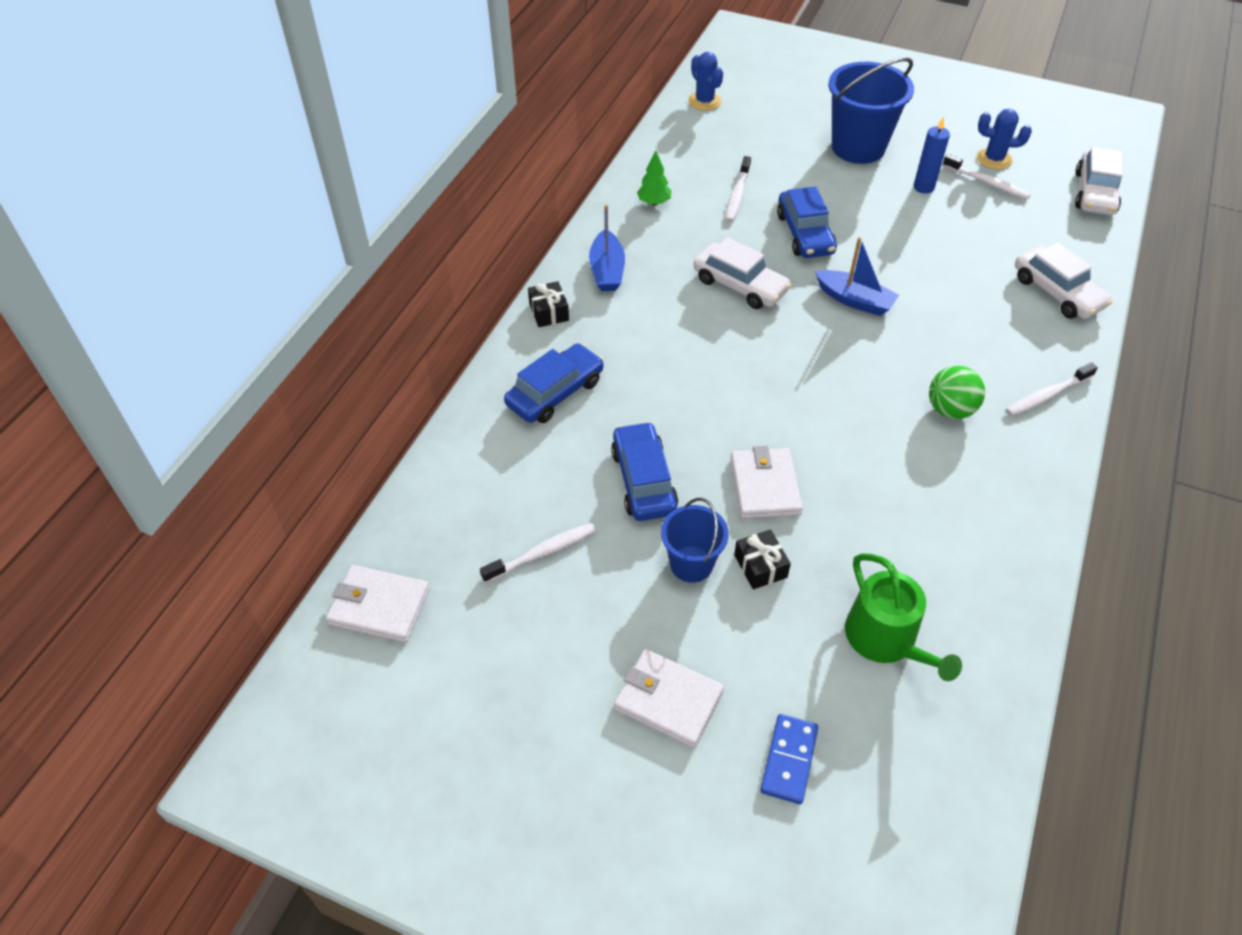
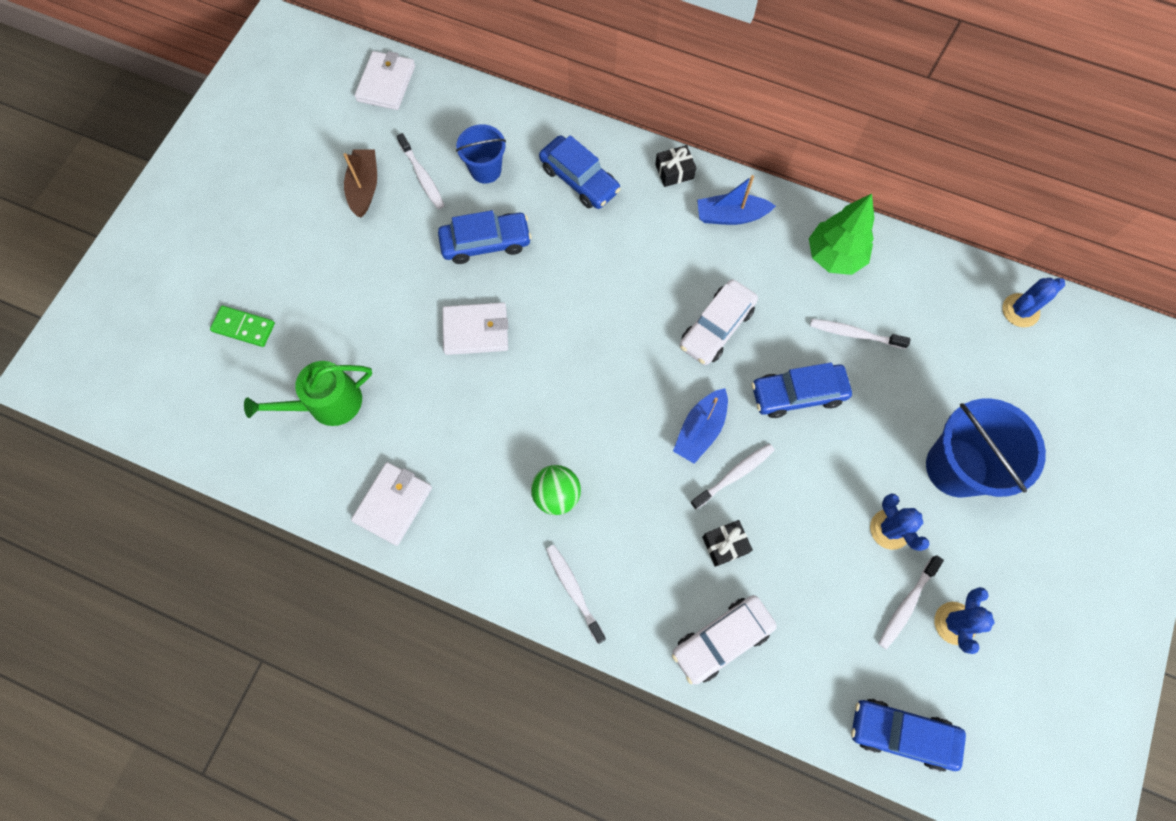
camera: 90 degrees right, 20 degrees up
white wallet [614,649,724,748] -> white wallet moved to [351,462,432,546]
green tree [637,150,671,205] -> green tree [809,194,874,275], size x1.82
blue bucket [661,498,729,583] -> blue bucket moved to [456,124,506,184]
black gift [734,529,791,589] -> black gift moved to [702,520,753,567]
blue domino [760,714,818,804] -> green domino [210,305,275,347]
blue candle [914,116,950,194] -> blue cactus [870,493,930,551]
white car [1075,147,1123,215] -> blue car [851,699,966,772]
none -> brown boat [343,149,377,218]
none -> white toothbrush [690,443,775,509]

